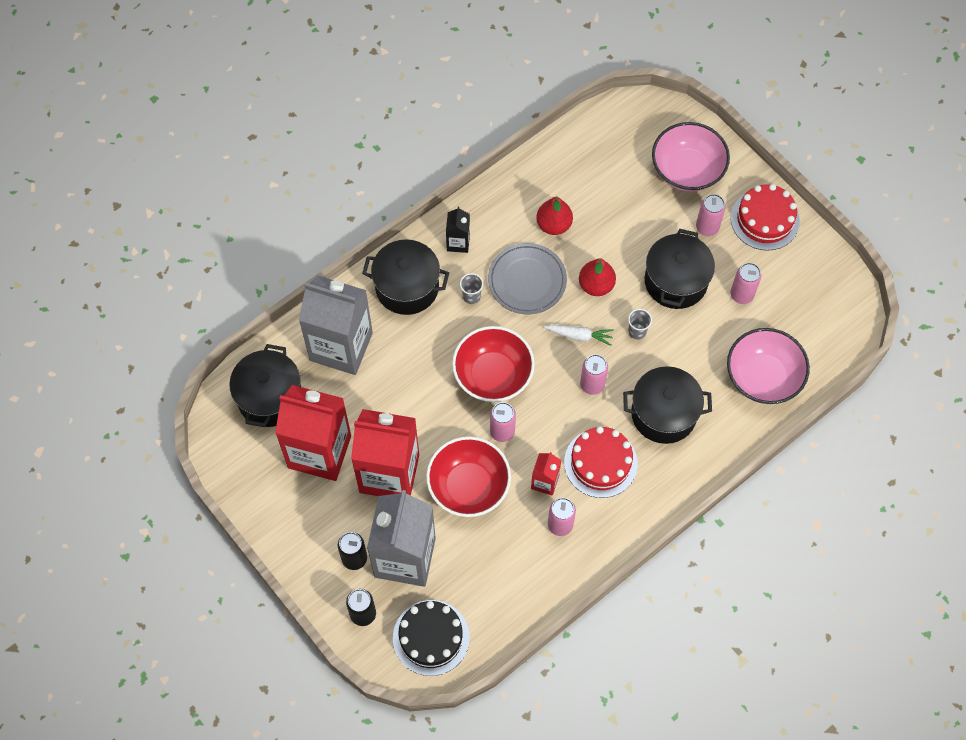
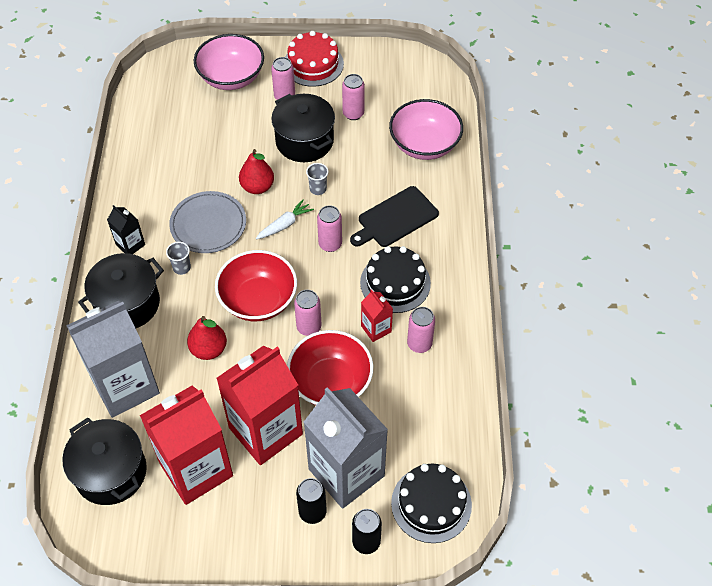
camera: 50 degrees left, 10 degrees down
red pear [536,196,573,235] -> red pear moved to [187,316,227,360]
red cake [564,426,638,498] -> black cake [360,246,431,313]
black pot [623,366,712,444] -> black cutting board [350,186,439,247]

